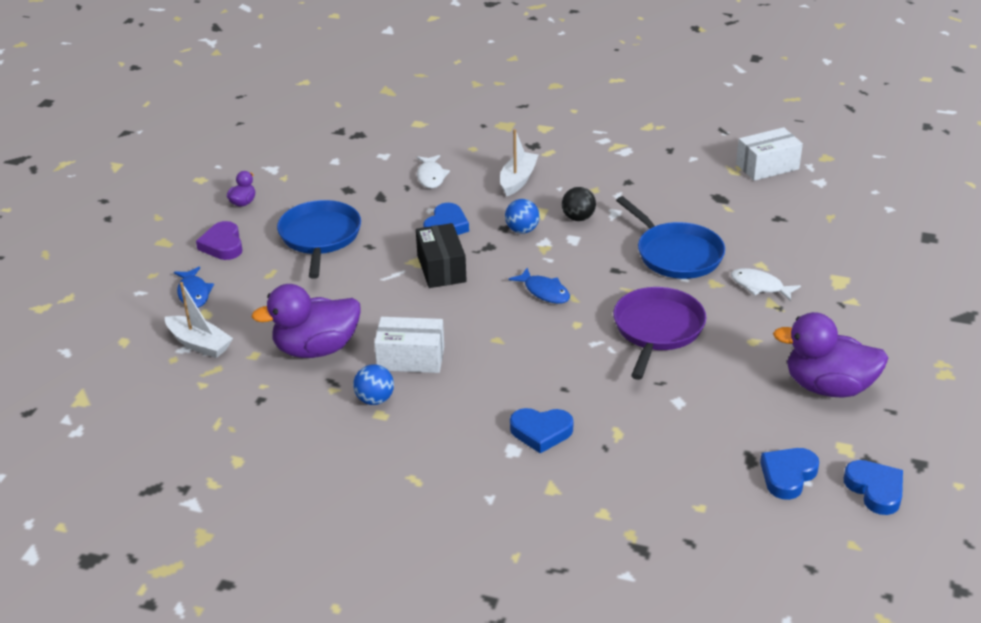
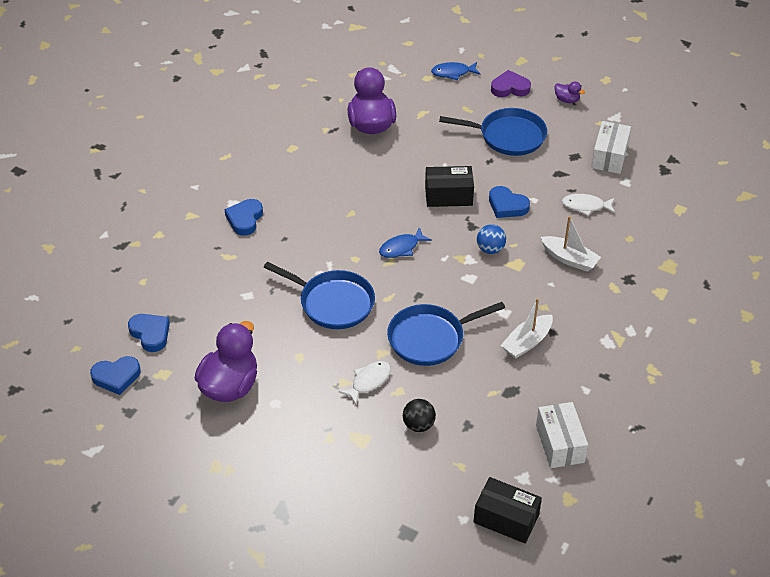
camera: 100 degrees right, 10 degrees up
white boat [165,282,233,358] -> white boat moved to [500,298,553,359]
blue ball [353,364,394,405] -> none
white box [374,317,444,373] -> white box moved to [591,121,631,174]
black ball [562,187,596,221] -> black ball moved to [403,399,436,432]
purple pan [613,287,706,380] -> blue pan [264,262,375,329]
none -> black box [474,477,542,544]

